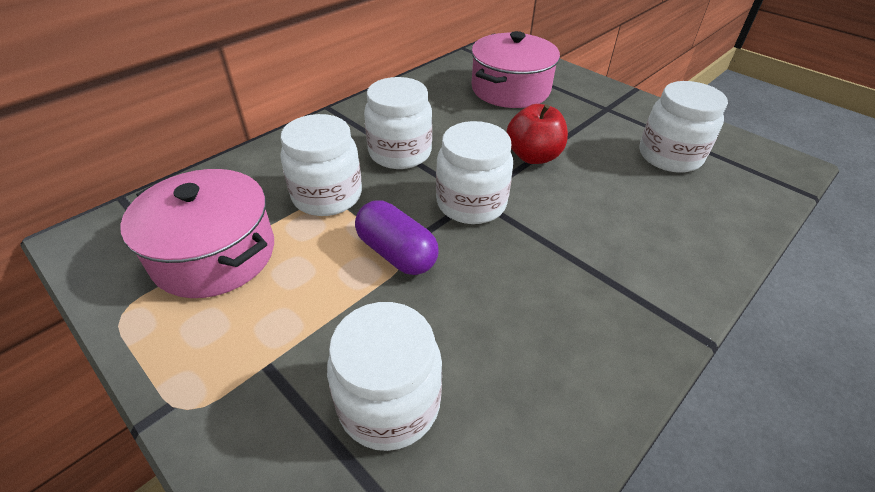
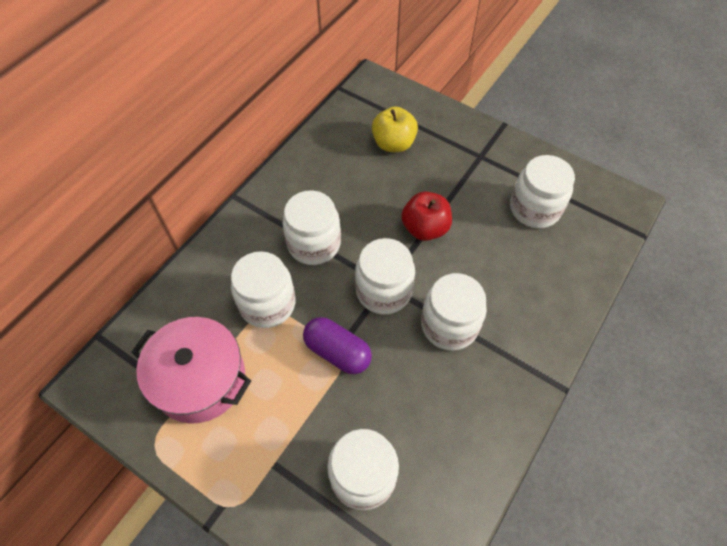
camera: 10 degrees left, 15 degrees up
pink pot [471,31,560,108] -> yellow apple [372,106,418,152]
none -> white jar [421,273,487,350]

